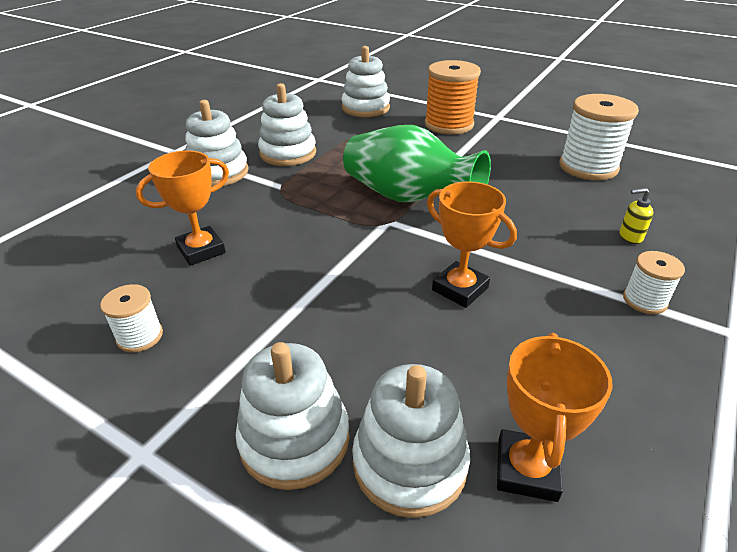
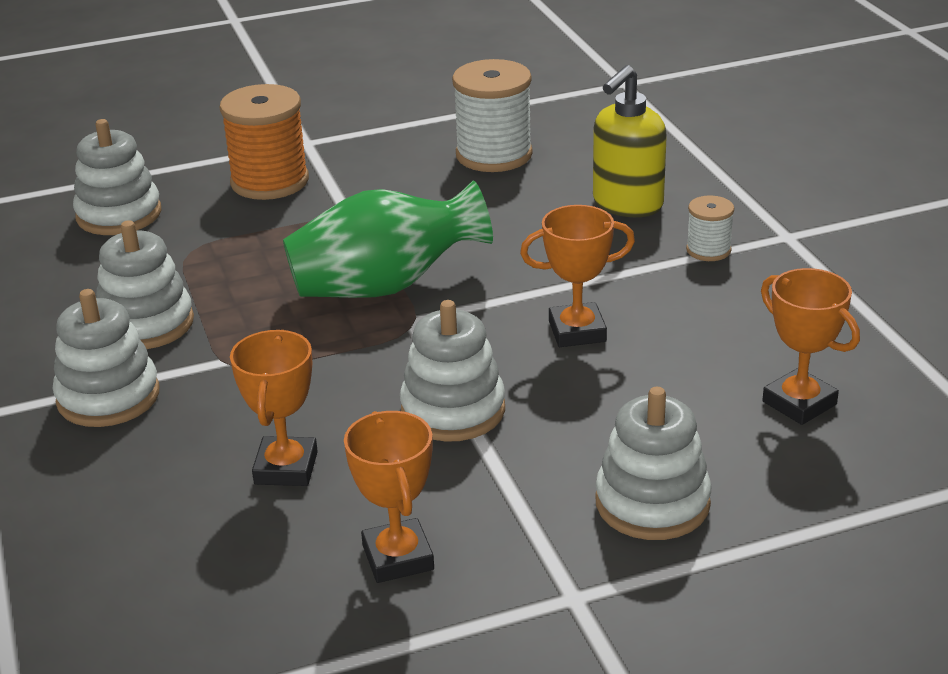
camera: 50 degrees left, 5 degrees down
white spool [100,284,163,353] -> orange trophy [344,411,434,583]
white stacking toy [352,364,470,518] -> white stacking toy moved to [400,300,505,442]
yellow soap dispenser [619,188,654,244] -> yellow soap dispenser [593,65,667,217], size x2.30

